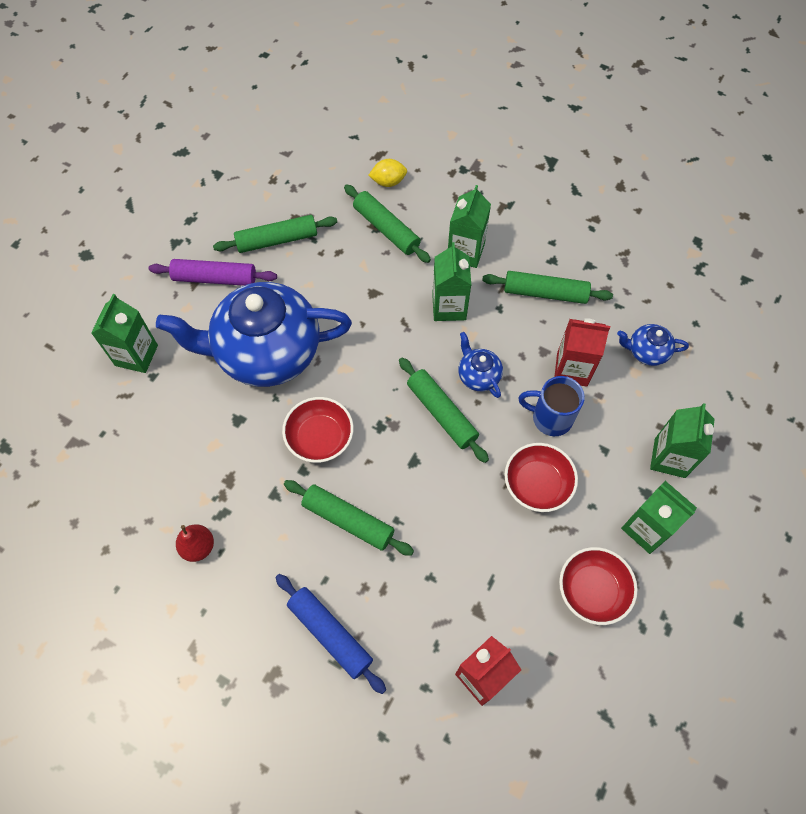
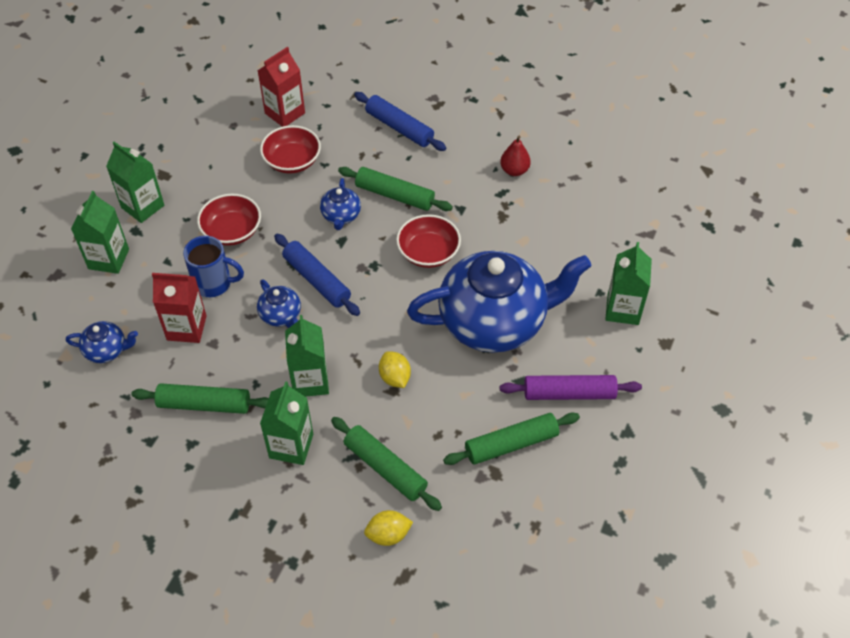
camera: 175 degrees right, 10 degrees down
green rolling pin [399,357,489,463] -> blue rolling pin [274,234,360,316]
red bowl [559,547,638,625] -> red bowl moved to [260,125,321,174]
none -> blue teapot [320,178,361,230]
none -> yellow lemon [379,351,411,388]

